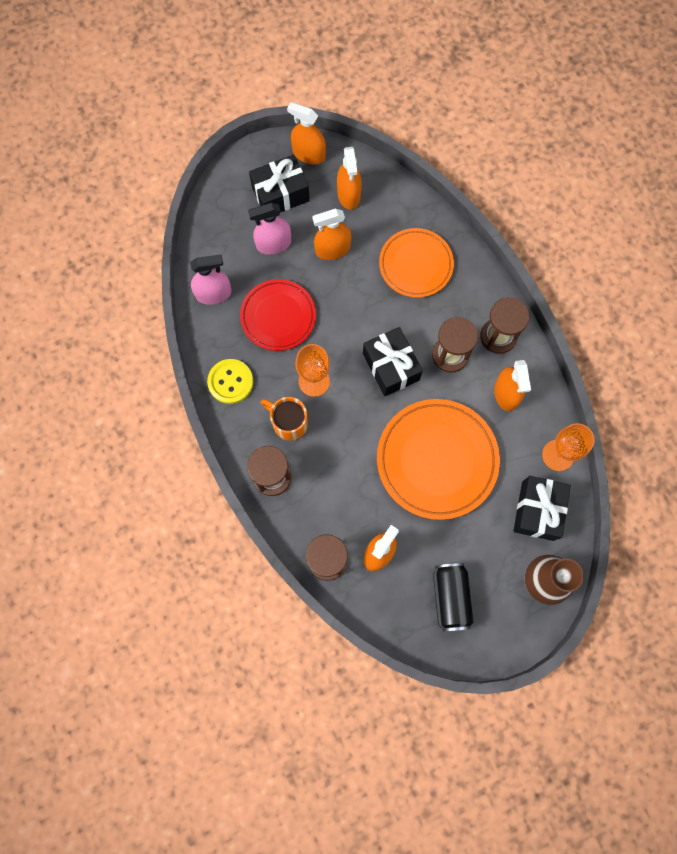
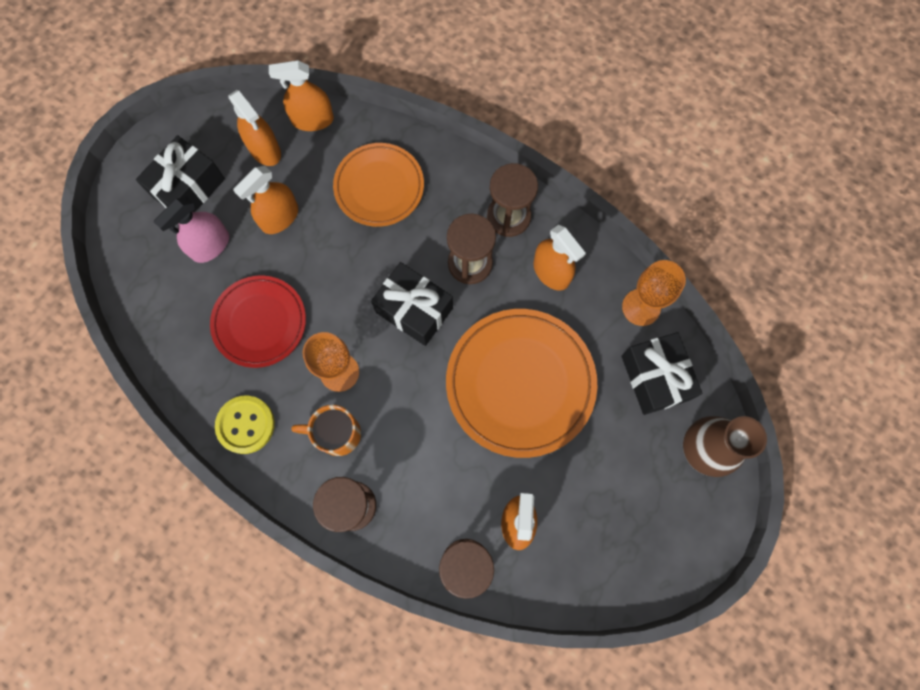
camera: 30 degrees left, 0 degrees up
pink spray bottle [190,254,232,305] -> none
orange spray bottle [287,102,326,165] -> orange spray bottle moved to [269,60,334,131]
black can [433,563,473,631] -> none

